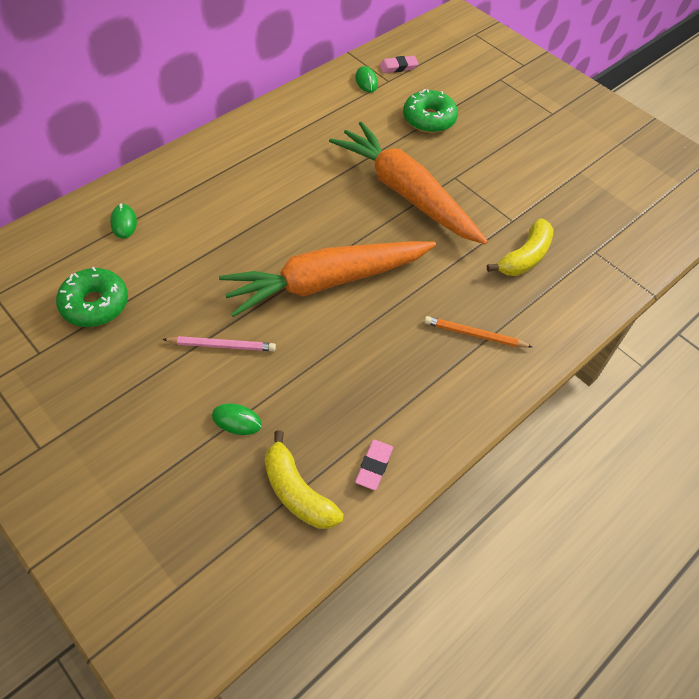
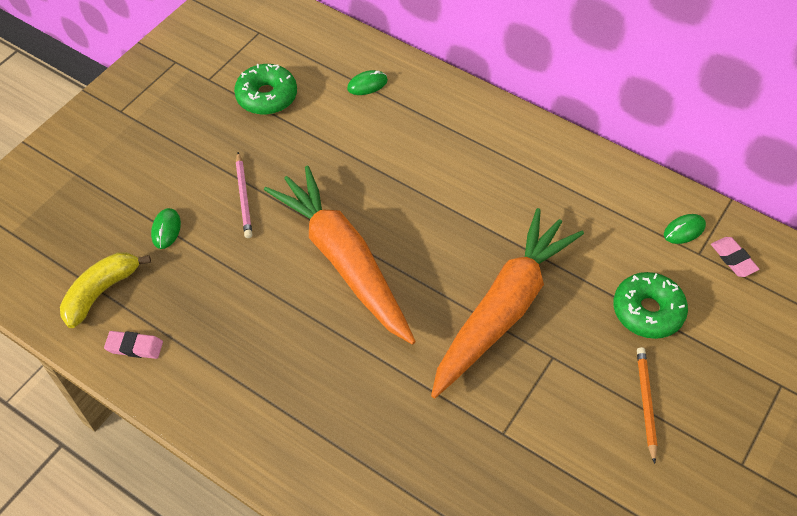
camera: 80 degrees right, 0 degrees up
orange pencil [424,316,532,348] -> orange pencil moved to [637,347,657,464]
yellow banana [487,218,554,276] -> none

